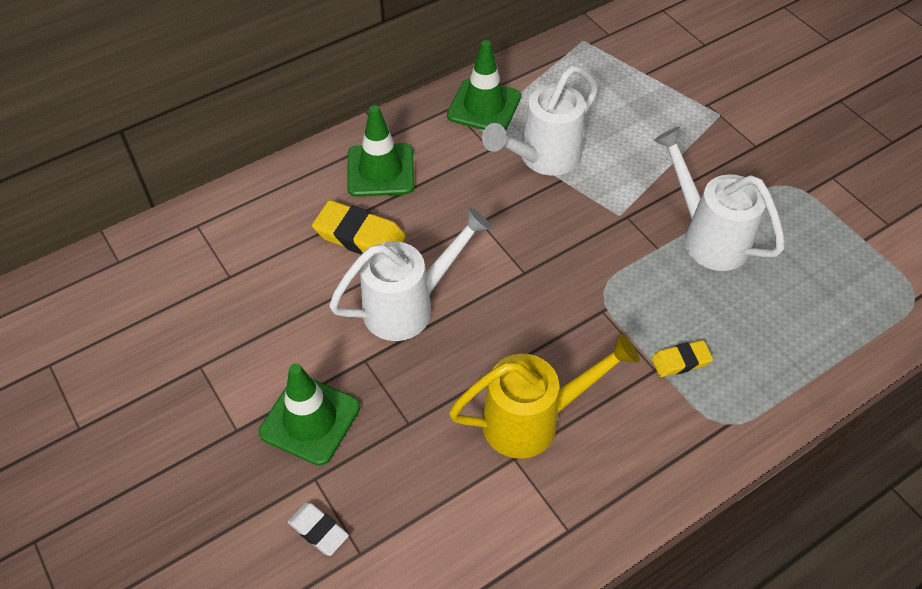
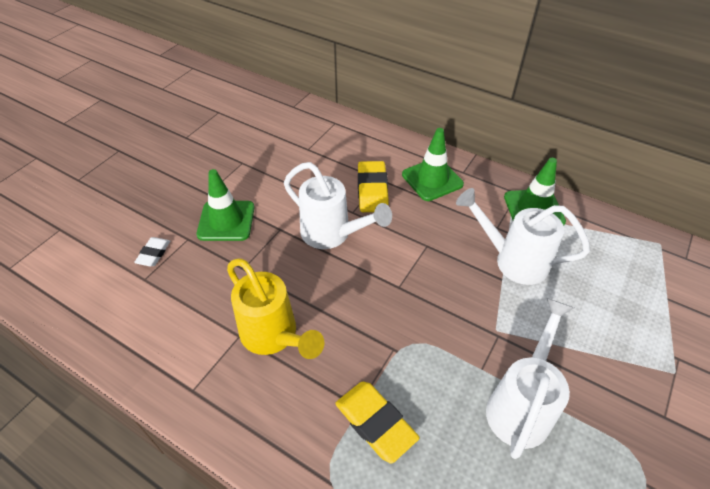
camera: 65 degrees right, 5 degrees down
yellow eraser [651,340,713,377] -> yellow eraser [335,382,419,463], size x1.71

